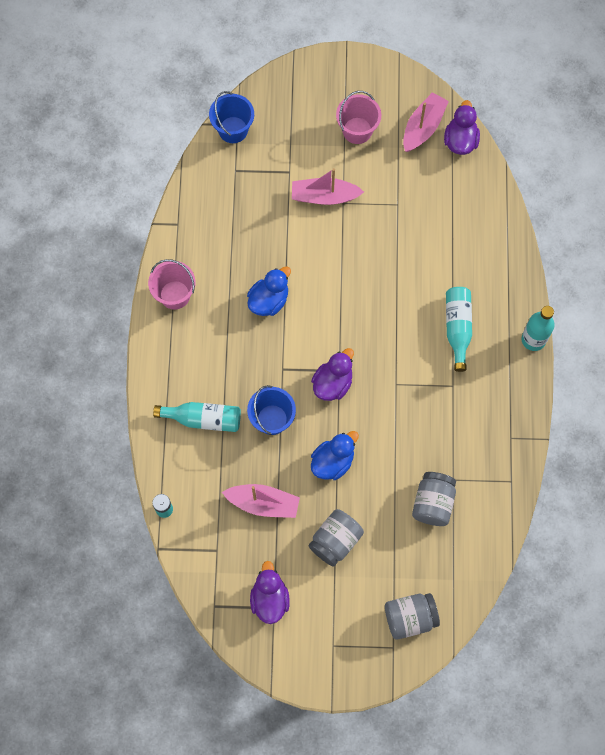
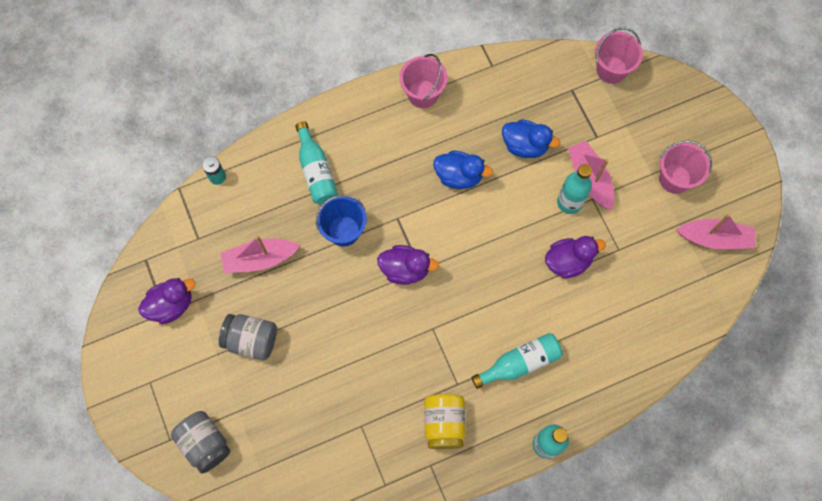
camera: 65 degrees right, 0 degrees up
blue bucket [209,91,254,143] -> pink bucket [595,27,643,84]
pink boat [222,484,300,518] -> pink boat turned 90 degrees clockwise [220,235,300,273]
blue duck [311,431,359,480] -> blue duck moved to [502,119,560,158]
grey jar [412,472,456,526] -> none
purple duck [444,100,480,155] -> purple duck moved to [545,236,606,279]
none -> yellow jar [424,394,466,449]
none -> turquoise bottle [557,164,592,214]

